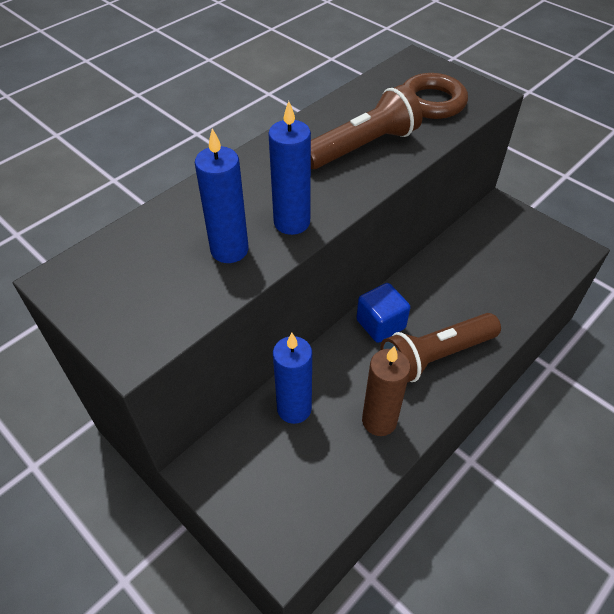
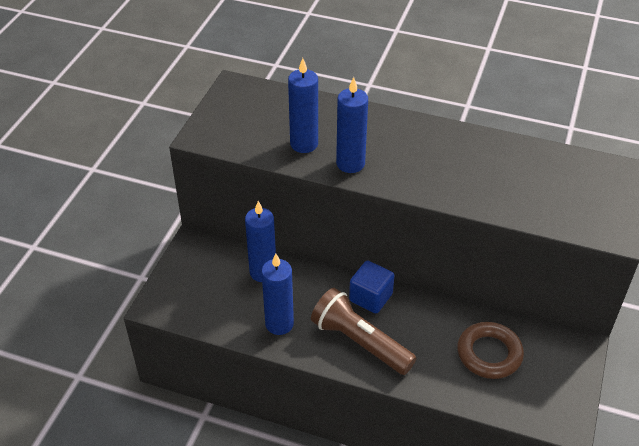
camera: 65 degrees right, 5 degrees down
brown flashlight [311,85,423,169] -> none
brown candle [362,346,410,436] -> blue candle [261,253,294,335]
brown ring [403,73,468,119] -> brown ring moved to [457,322,524,379]

